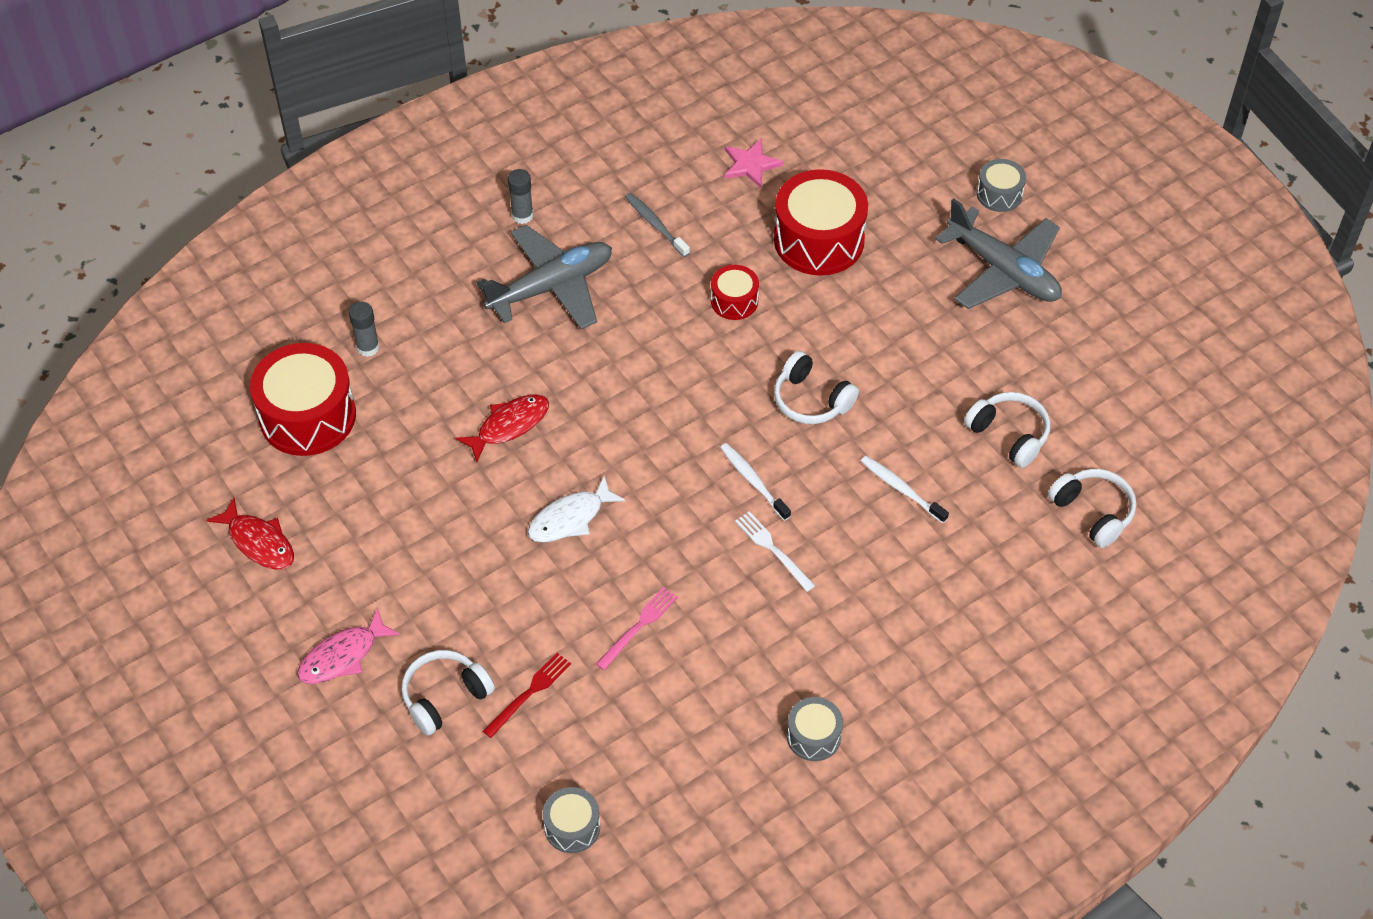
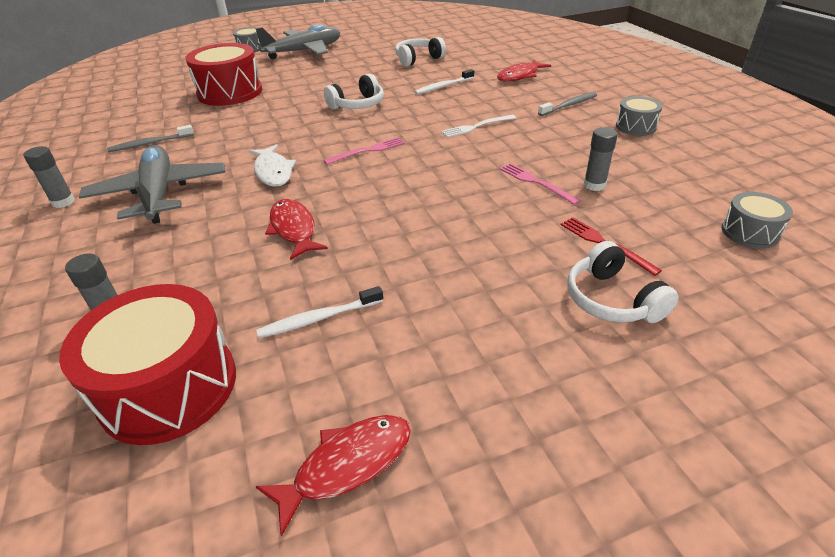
camera: 75 degrees left, 15 degrees down
pink fish [297,608,400,684] -> none
white fish [528,476,625,542] -> white fish moved to [249,144,296,187]
red drum [711,265,759,320] -> none
white toothbrush [720,443,791,521] -> white toothbrush moved to [256,286,383,338]
pink star [724,139,784,188] -> none
white headphones [1048,469,1136,548] -> none
none -> pink fork [324,137,405,165]
none -> red fish [497,60,551,82]
none -> grey toothbrush [538,92,597,116]
none -> grey glue stick [584,127,618,191]

